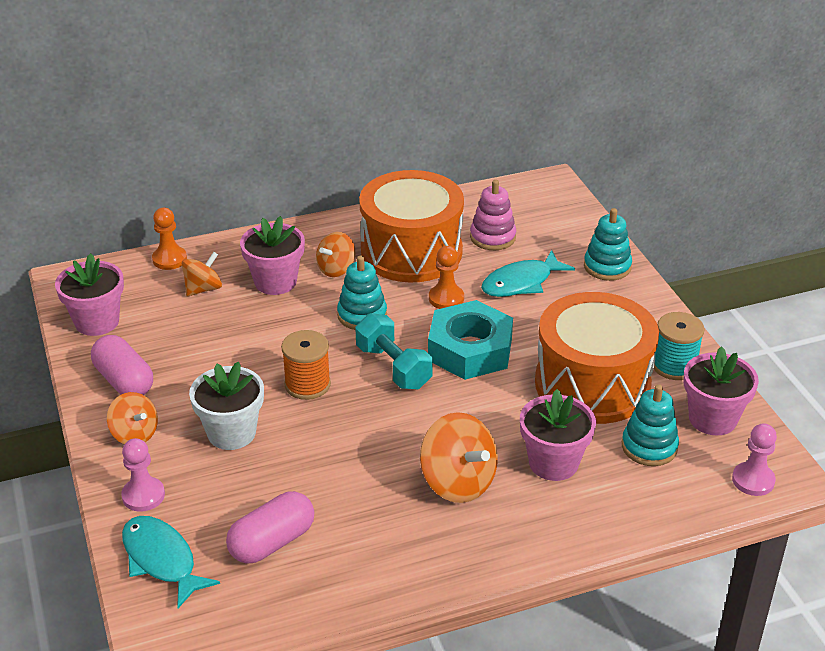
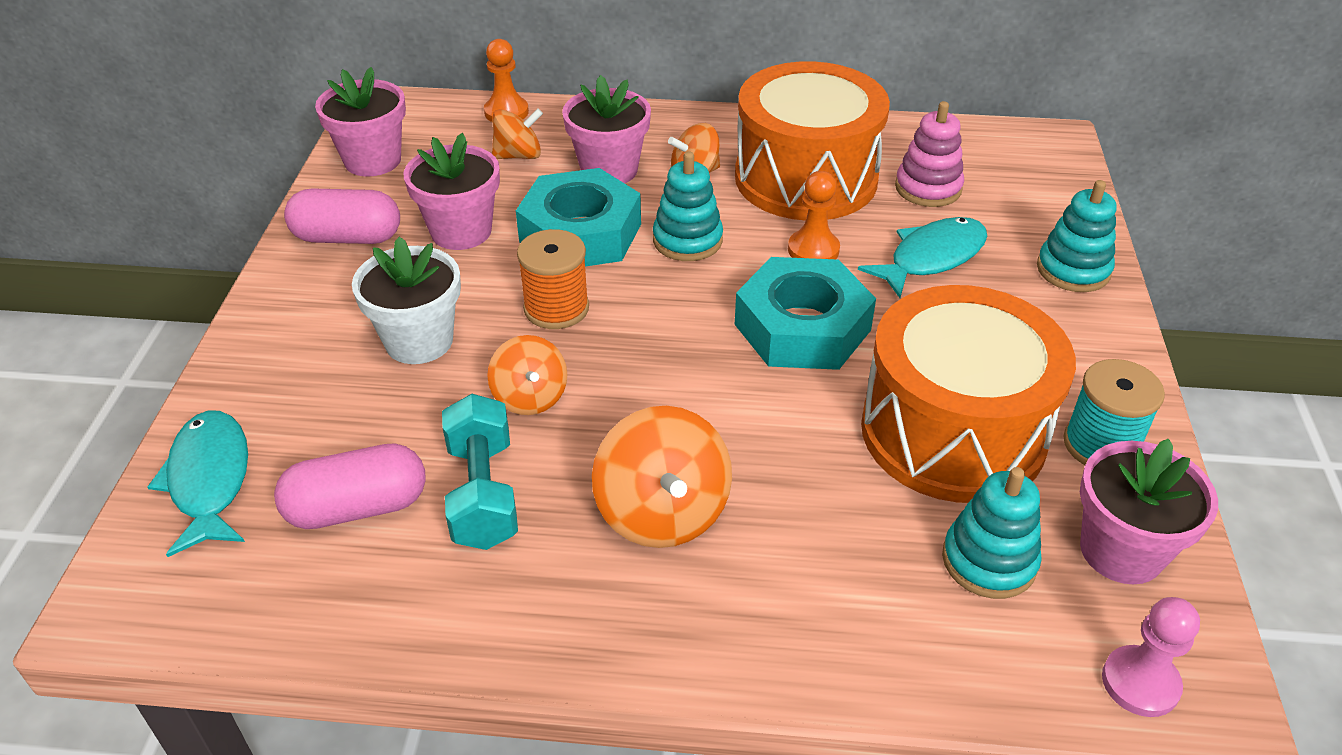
camera: 25 degrees right, 5 degrees up
pink capsule [91,335,153,395] -> pink capsule turned 75 degrees counterclockwise [284,189,400,244]
orange spinning top [107,392,158,444] -> orange spinning top moved to [487,335,567,415]
pink pawn [121,438,165,512] -> none
turquoise dumbbell [355,313,433,389] -> turquoise dumbbell moved to [442,394,518,550]
turquoise fish [481,250,575,297] -> turquoise fish turned 150 degrees clockwise [858,217,987,298]
pink flower pot [520,389,596,481] -> pink flower pot moved to [404,133,500,250]
none -> turquoise nut [516,168,641,267]

